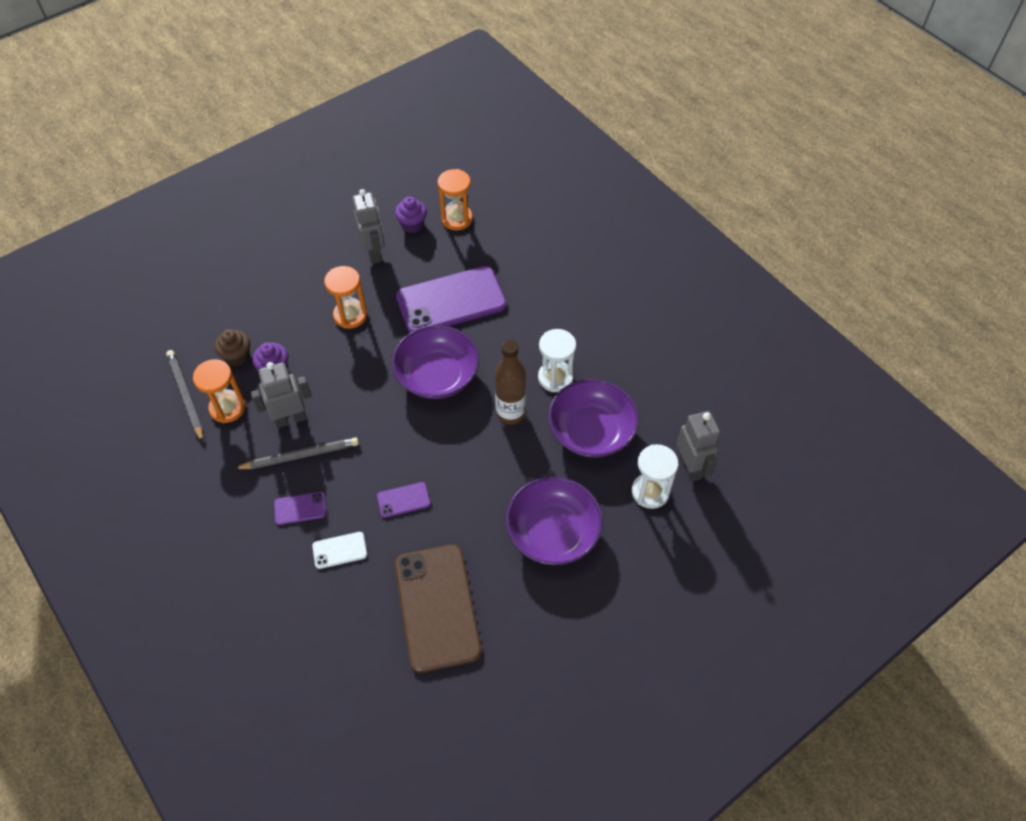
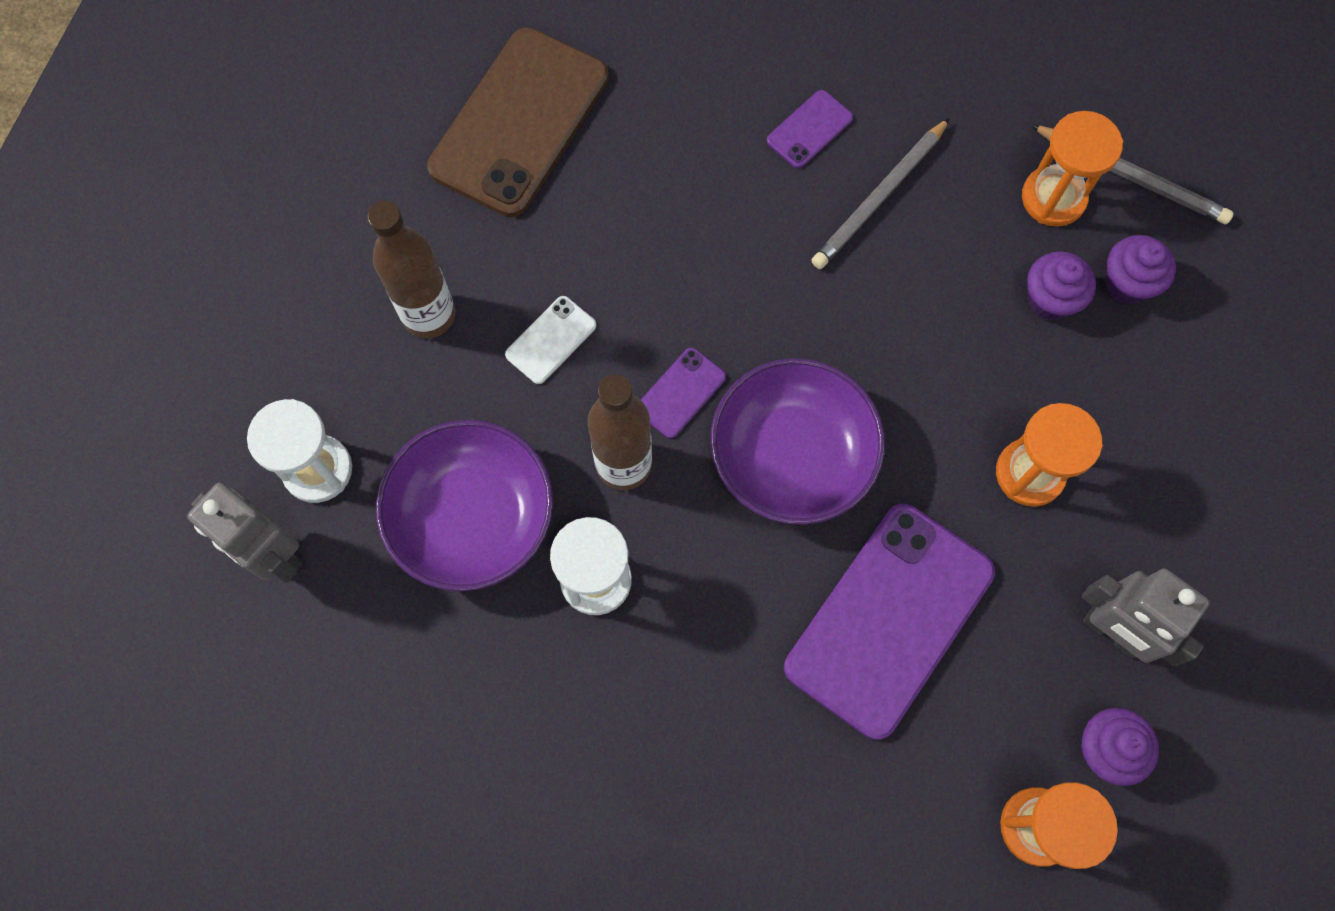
camera: 145 degrees right, 15 degrees up
brown cupcake [215,329,250,366] -> purple cupcake [1105,235,1176,304]
grey robot [251,362,312,428] -> none
white phone [312,532,367,569] -> white phone moved to [505,296,596,384]
purple phone [377,482,431,518] -> purple phone moved to [641,348,726,439]
brown phone [395,544,482,673] -> brown phone turned 75 degrees clockwise [427,27,609,217]
purple bowl [506,477,603,565] -> brown bottle [368,201,455,338]

